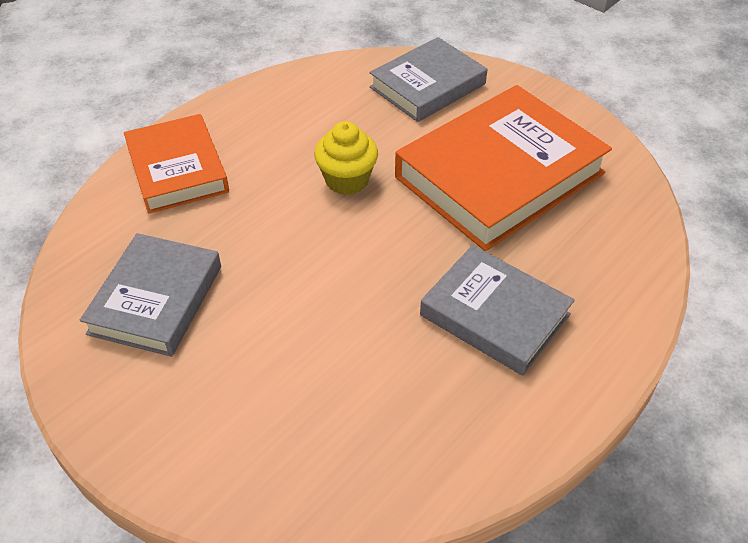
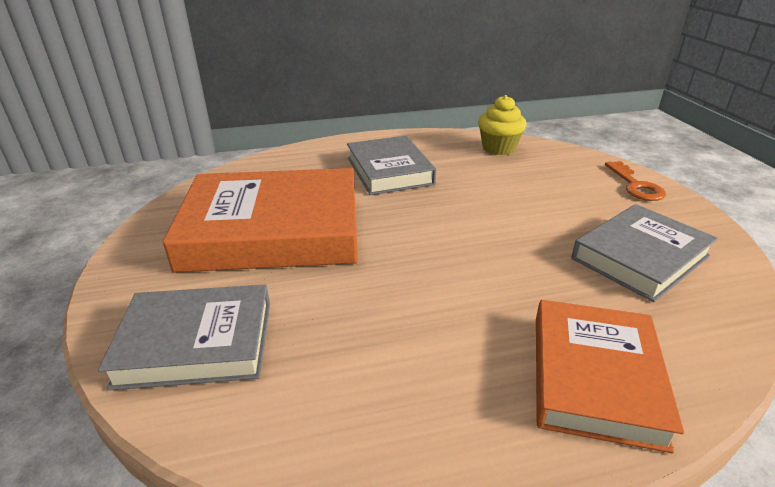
camera: 145 degrees left, 15 degrees down
yellow cupcake [314,121,378,195] -> yellow cupcake moved to [478,95,527,155]
none -> orange key [605,161,666,201]

